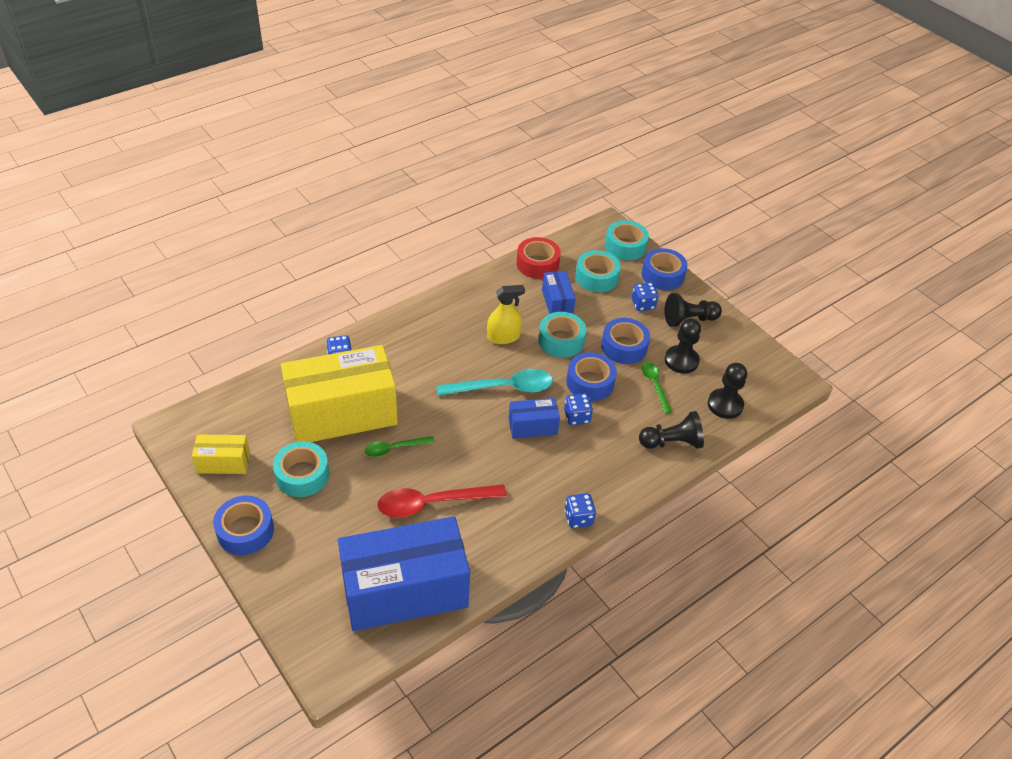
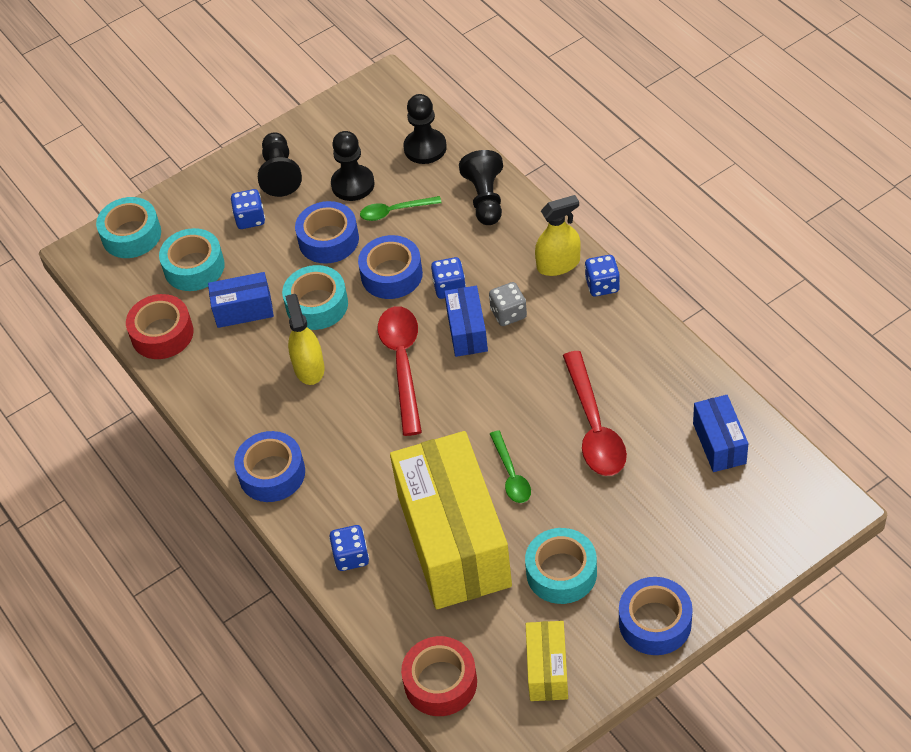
camera: 80 degrees left, 5 degrees up
blue box [338,516,470,631] -> blue box [693,395,748,472], size x0.46
turquoise spoon [436,369,553,396] -> red spoon [378,306,422,436]
blue tape [642,248,688,290] -> blue tape moved to [234,431,305,502]
none -> red tape [401,636,477,716]
none -> grey dice [489,282,527,326]
none -> yellow spray bottle [535,195,581,276]

